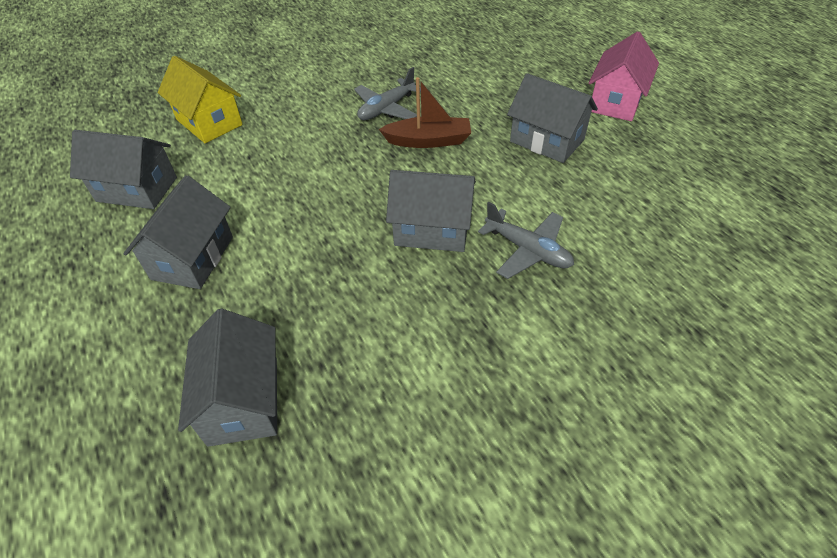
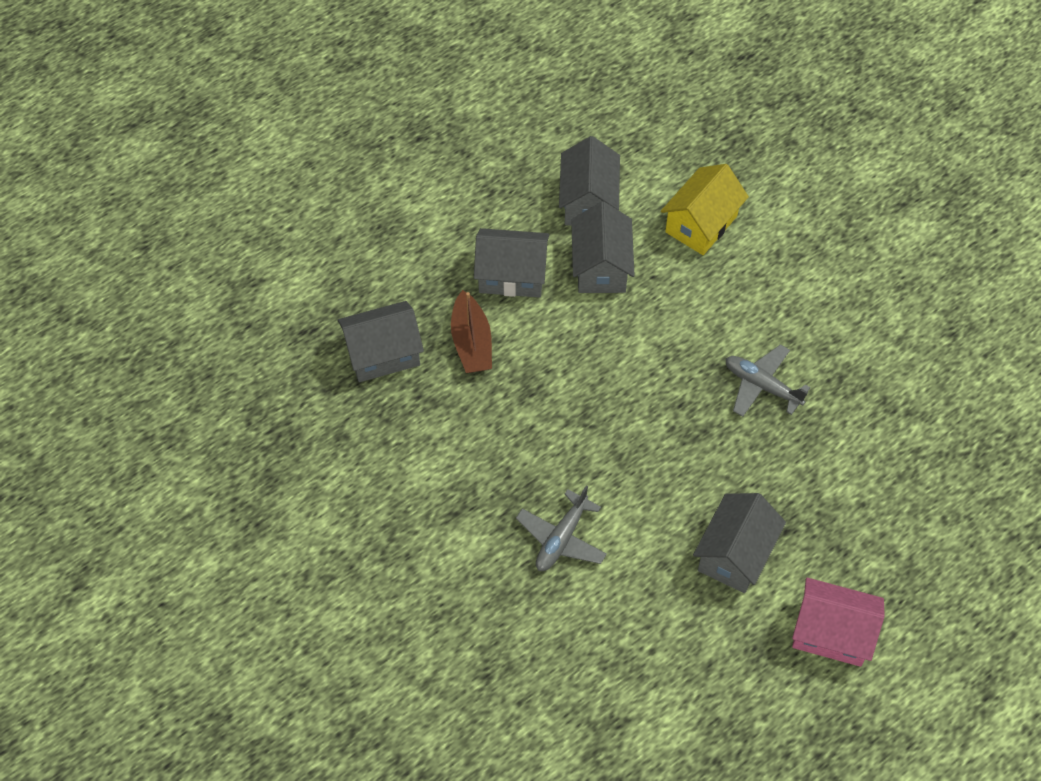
camera: 80 degrees right, 10 degrees up
brown boat [379,77,471,148] -> brown boat moved to [451,290,492,373]
grey house [386,170,476,252] -> grey house moved to [571,202,635,293]

